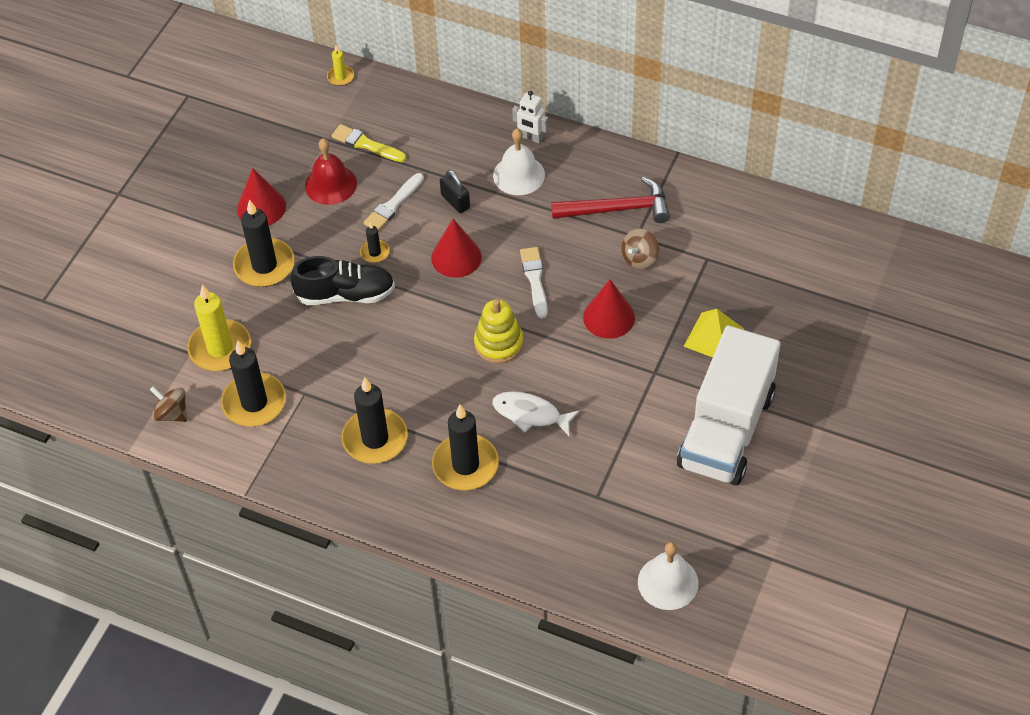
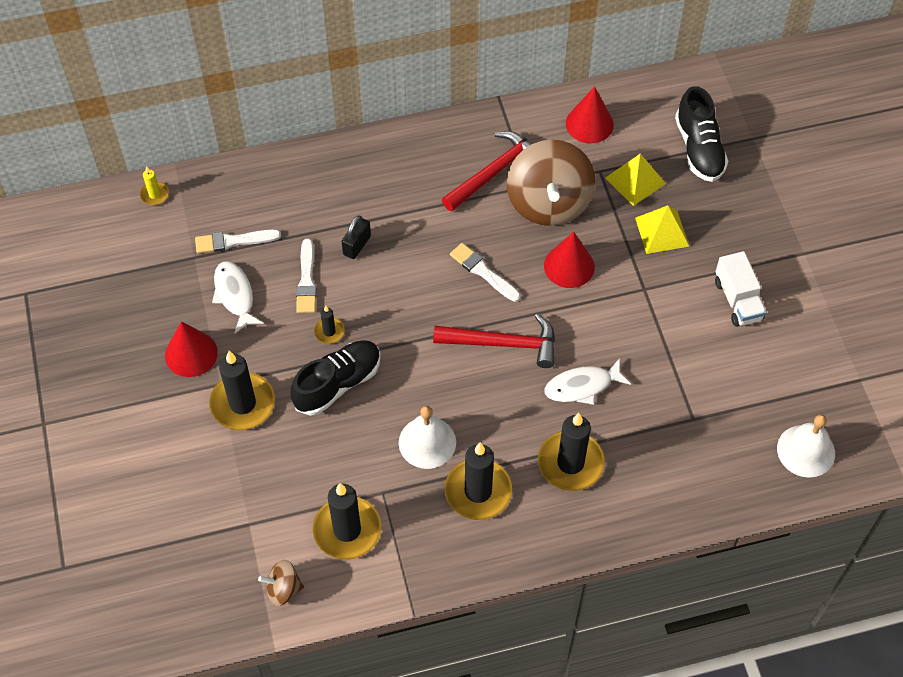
camera: 40 degrees left, 5 degrees up
yellow candle [187,285,251,371] -> none
red bell [305,138,357,205] -> white fish [212,261,264,333]
yellow brush [331,124,407,162] -> white brush [195,229,281,253]
red cone [431,219,482,278] -> red cone moved to [566,86,614,144]
black padlock [440,170,470,213] -> black padlock turned 75 degrees counterclockwise [341,215,371,259]
yellow stacking toy [474,299,524,363] -> red hammer [433,313,555,368]
white bell [493,129,545,195] -> white bell moved to [399,406,456,469]
white robot [512,91,548,143] -> none
brown spinning top [621,228,659,269] -> brown spinning top [507,140,596,226], size x2.18
white truck [677,326,780,485] -> white truck [715,251,767,327], size x0.50
none -> yellow pyramid [605,154,666,206]
none -> black shoe [675,86,728,182]

